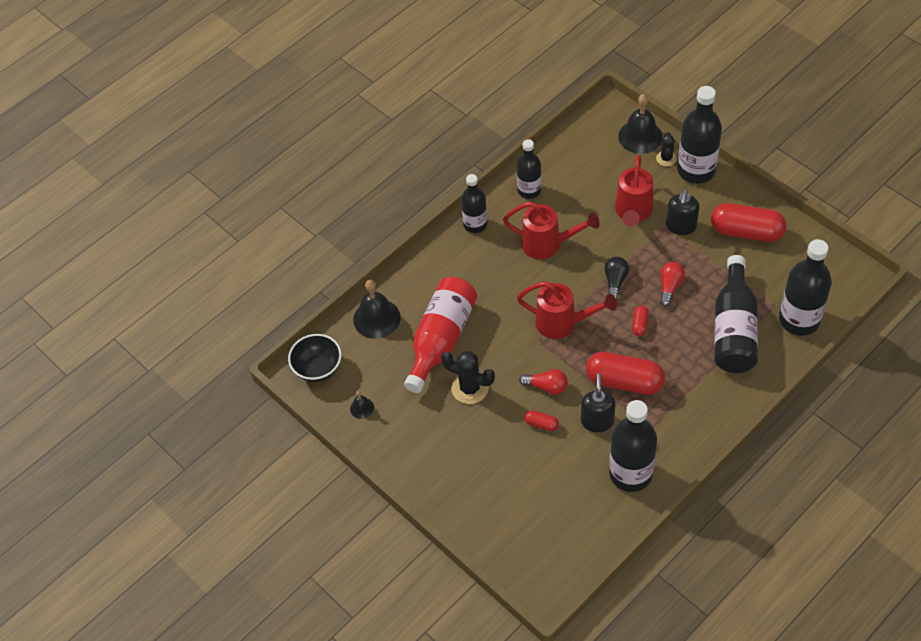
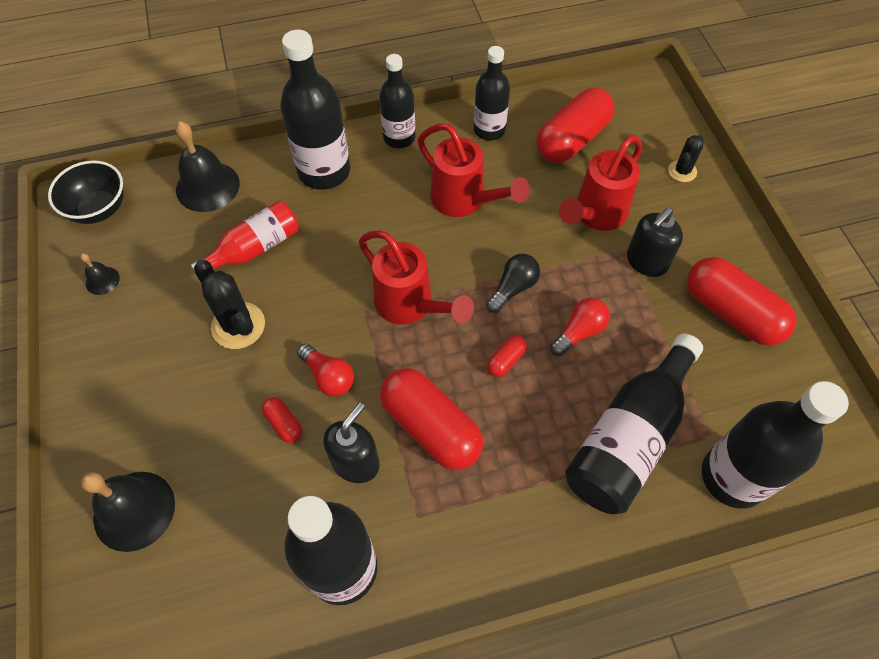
camera: 25 degrees right, 5 degrees up
red bottle [404,277,477,393] -> red bottle [191,201,299,272], size x0.63
black bell [618,94,663,154] -> black bell moved to [81,472,175,552]
black bottle [678,86,722,184] -> black bottle moved to [280,30,350,190]
none -> red capsule [536,88,615,163]

